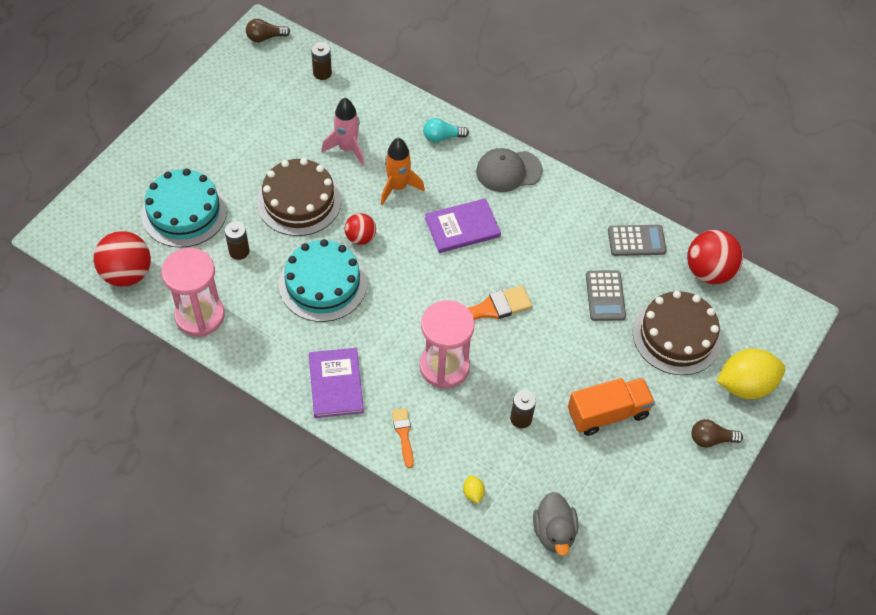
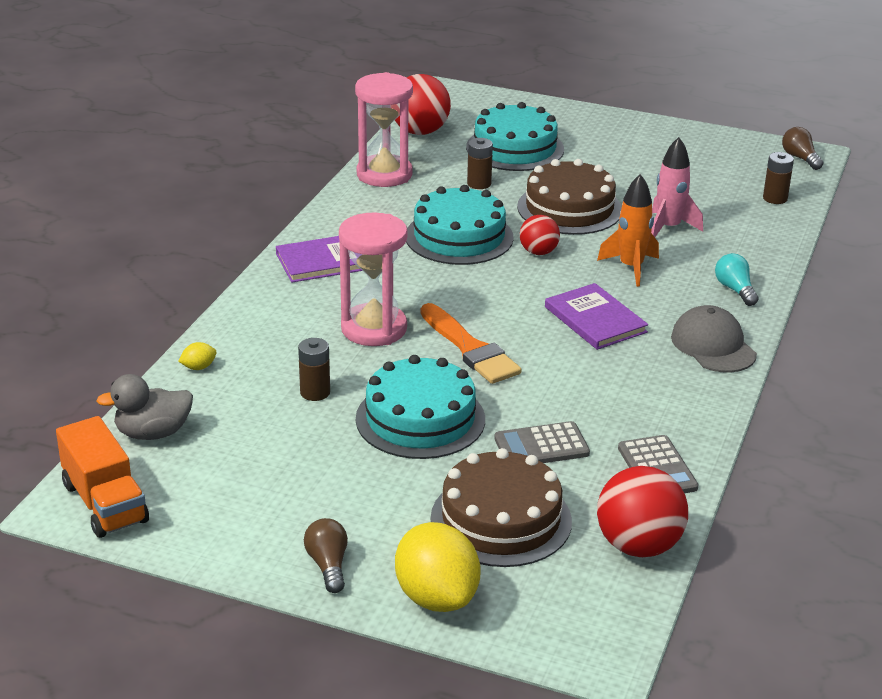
camera: 80 degrees right, 25 degrees down
orange brush [392,408,414,468] -> none
orange truck [568,378,655,436] -> orange truck moved to [56,416,149,538]
none -> turquoise cake [356,355,485,459]

